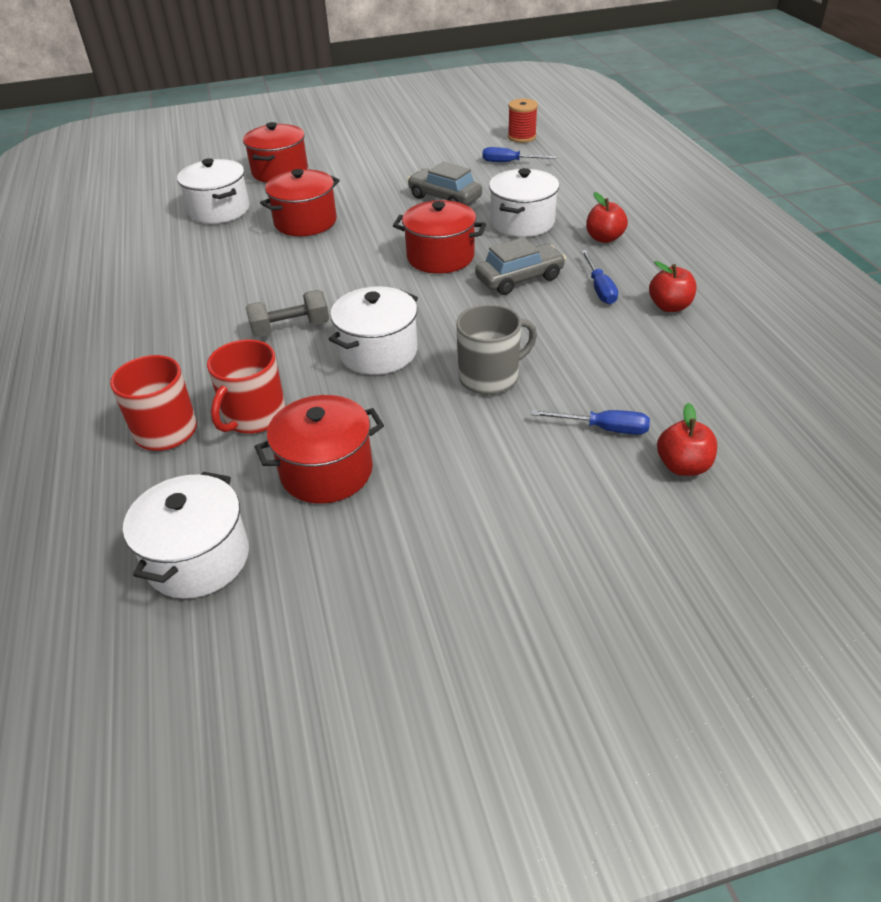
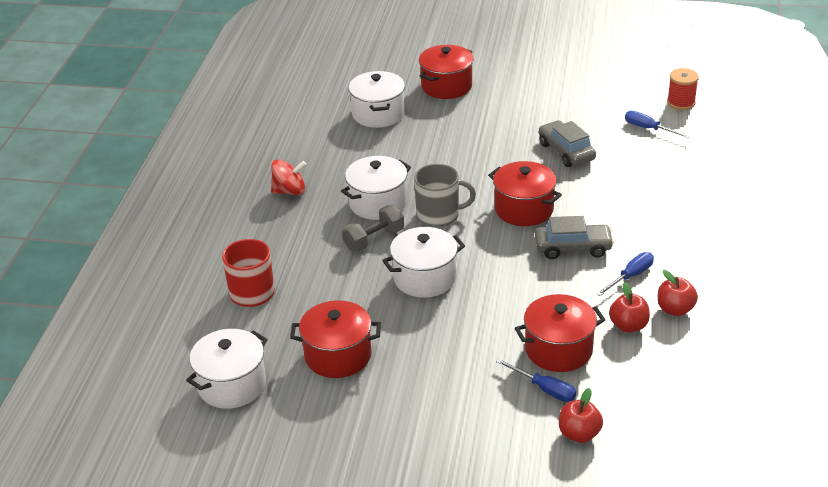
camera: 25 degrees right, 5 degrees down
red mug [207,339,285,434] -> none
grey dumbbell [246,290,329,338] -> grey dumbbell turned 45 degrees counterclockwise [342,205,404,251]
red pot [260,169,340,236] -> red pot moved to [515,294,605,372]
grey mug [456,304,537,395] -> grey mug moved to [414,164,476,227]
white pot [489,168,559,237] -> white pot moved to [341,156,411,220]
blue screwdriver [581,250,618,304] -> blue screwdriver turned 150 degrees counterclockwise [596,252,654,296]
red apple [586,192,628,243] -> red apple moved to [609,282,650,333]
none -> red spinning top [271,160,306,195]

